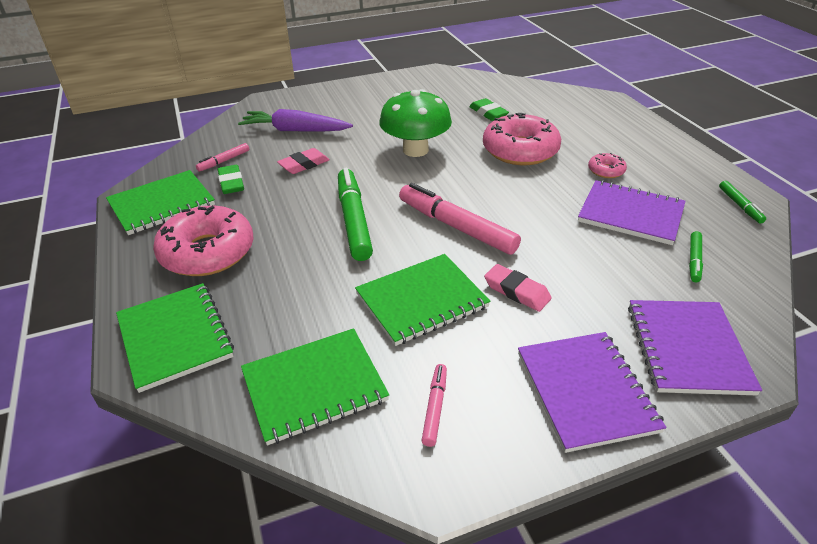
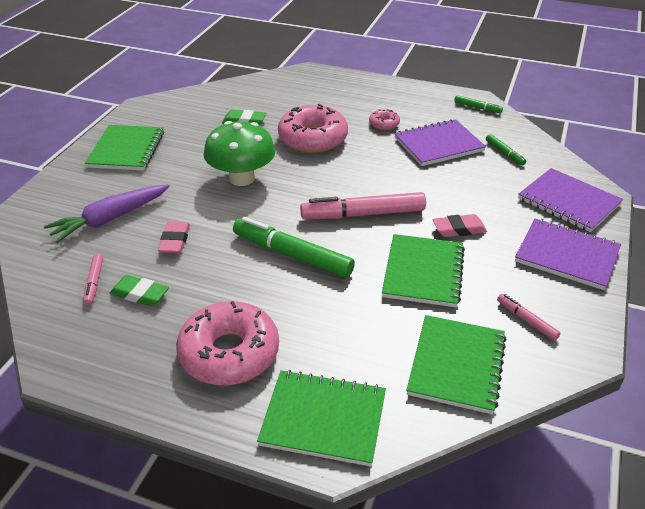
camera: 50 degrees left, 0 degrees up
green notebook [106,170,215,235] -> green notebook moved to [85,125,164,171]

